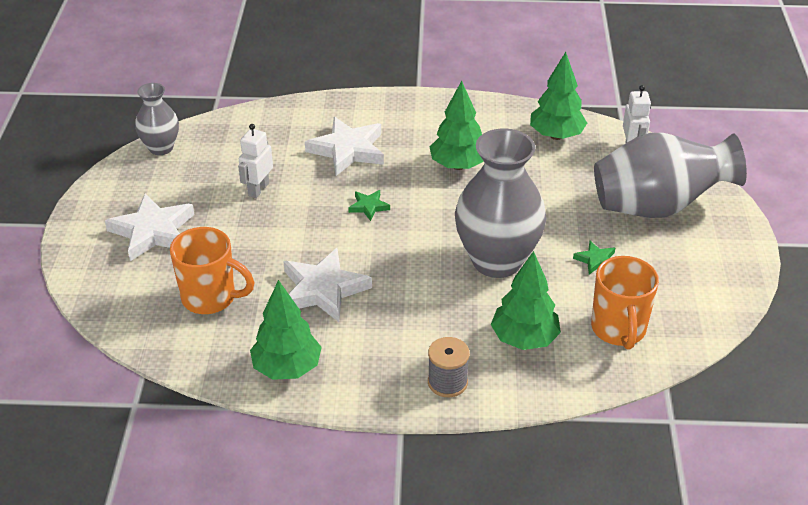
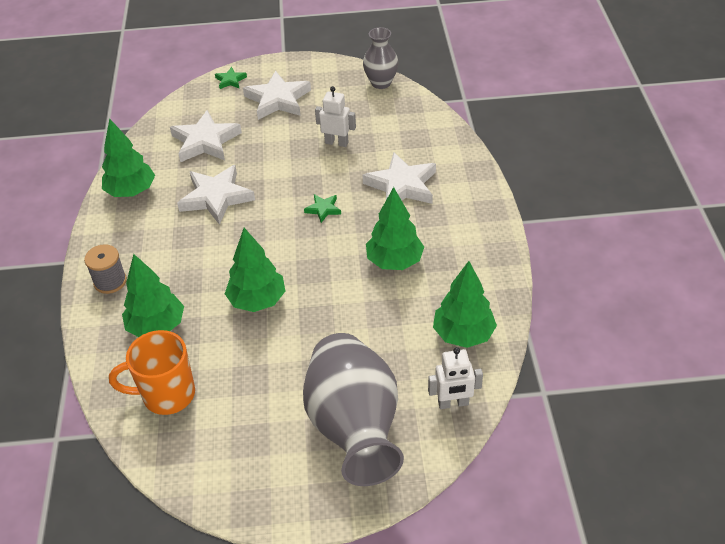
camera: 85 degrees right, 5 degrees up
orange mug [170,227,254,314] -> white star [170,110,242,162]
grey vase [455,128,546,278] -> green tree [225,228,285,312]
green star [573,241,615,274] -> green star moved to [215,67,247,89]

